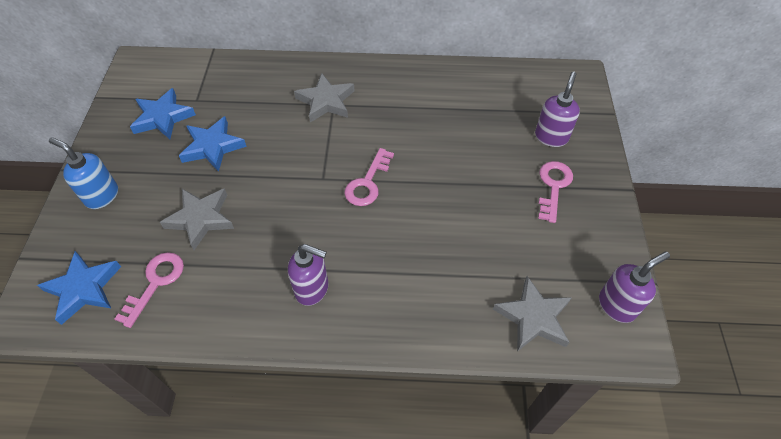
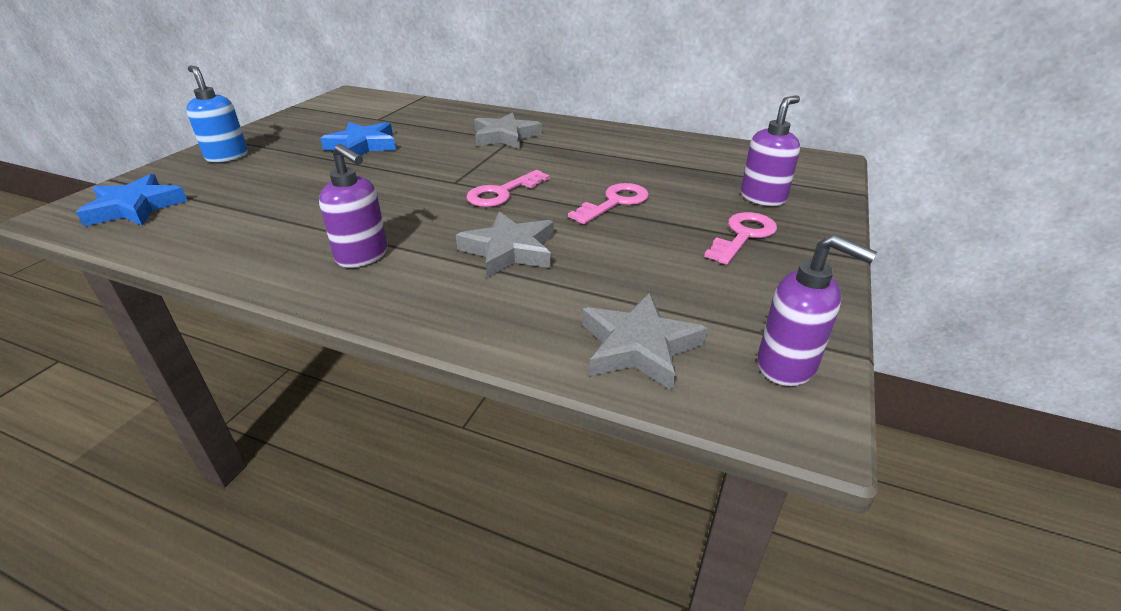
camera: 20 degrees right, 20 degrees down
pink key [115,252,184,328] -> pink key moved to [568,183,649,224]
blue star [130,88,196,139] -> none
grey star [160,188,234,250] -> grey star moved to [456,211,554,278]
purple soap dispenser [599,251,670,323] -> purple soap dispenser turned 45 degrees clockwise [757,234,877,386]

